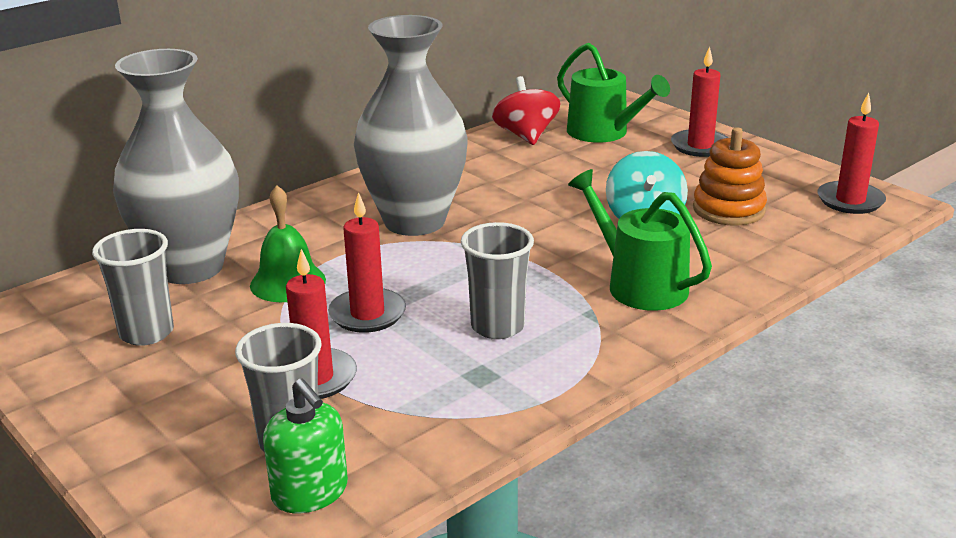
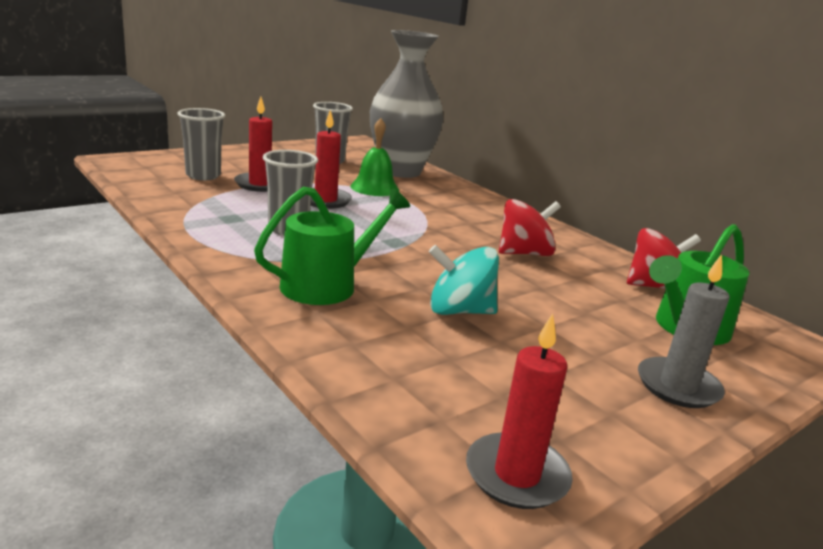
camera: 90 degrees right, 5 degrees down
green soap dispenser [263,378,348,513] -> none
grey vase [354,15,468,236] -> none
red candle [671,46,729,157] -> grey candle [638,254,730,408]
orange stacking toy [693,127,767,226] -> none
none -> red spinning top [499,199,561,256]

